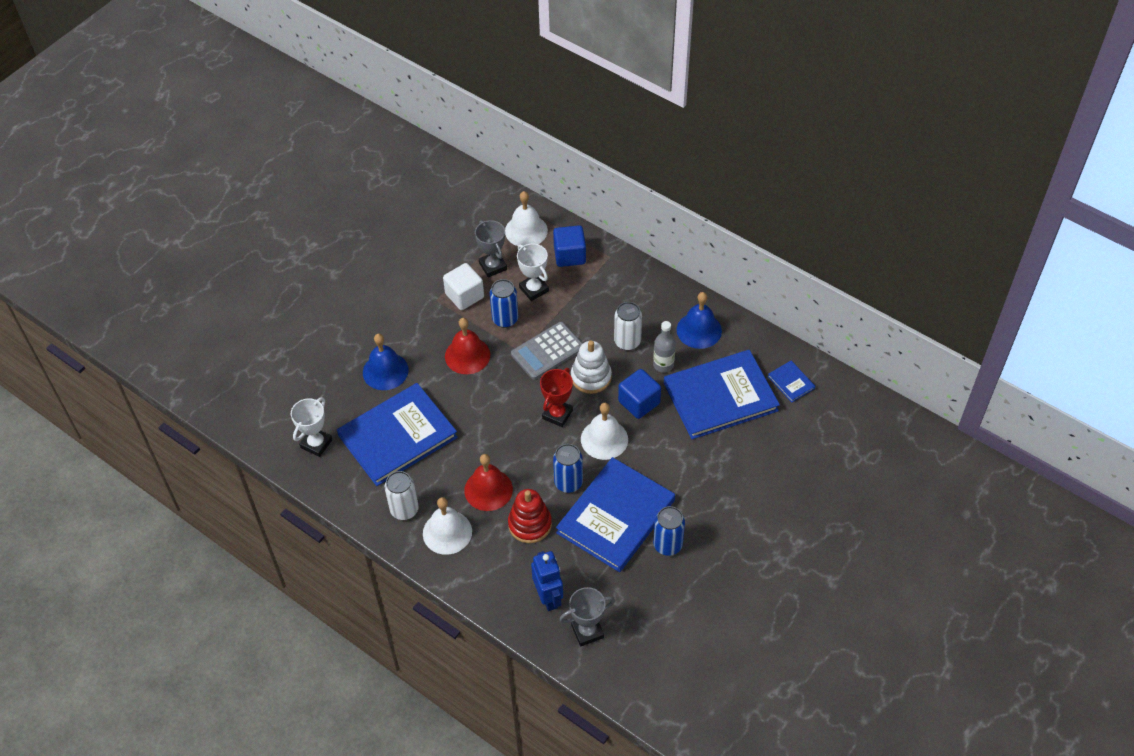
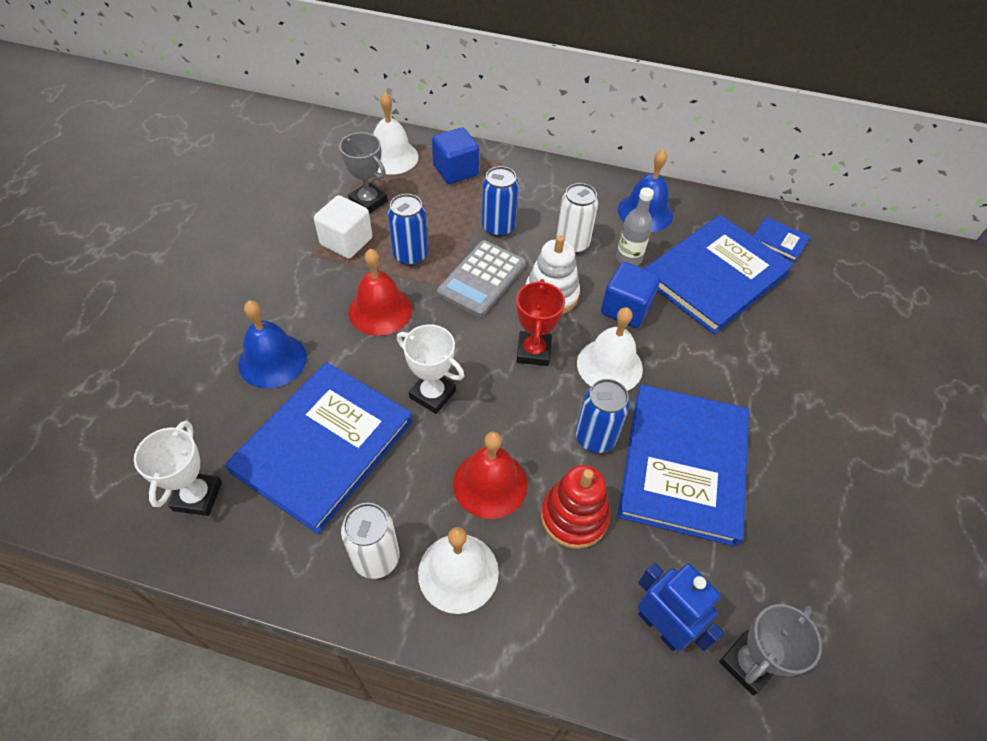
camera: 25 degrees left, 0 degrees up
white trophy [517,243,549,301] -> white trophy moved to [397,324,464,414]
blue can [653,506,685,556] -> blue can moved to [482,166,519,237]

